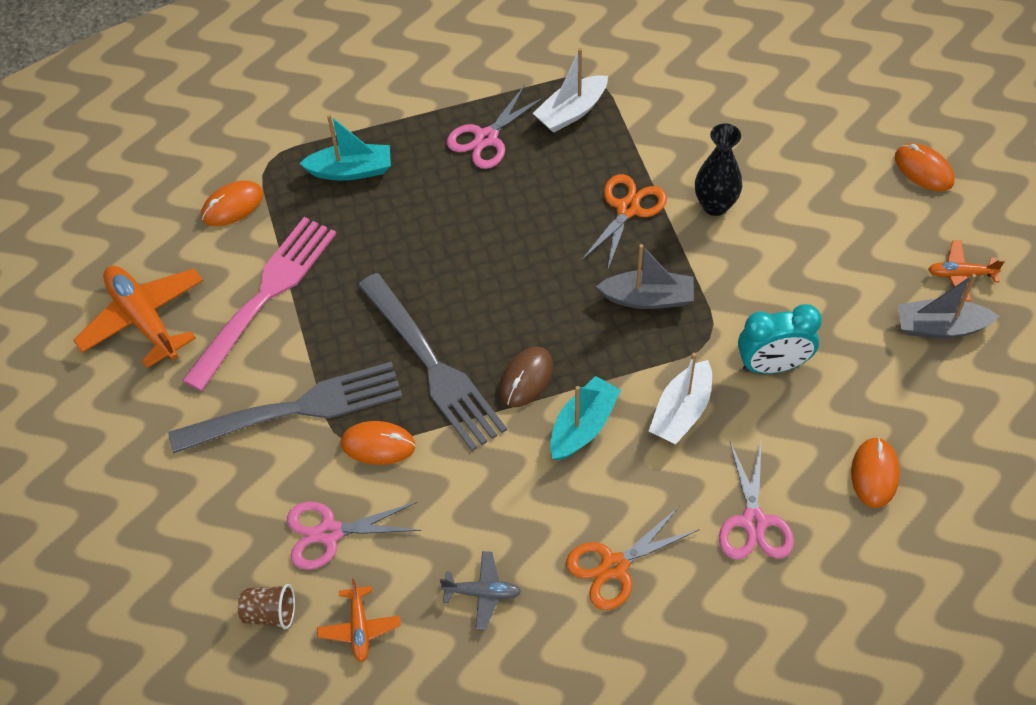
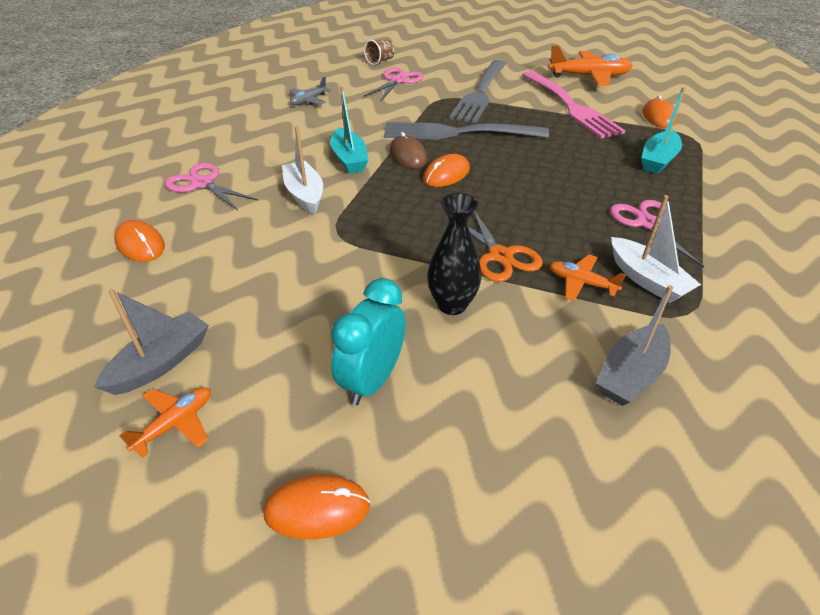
camera: 125 degrees right, 15 degrees down
orange plane [317,578,401,662] -> orange plane moved to [549,255,626,301]
orange mouse [341,421,416,465] -> orange mouse moved to [423,154,470,187]
white boat [533,48,608,133] -> white boat turned 150 degrees clockwise [611,195,701,303]
orange scissors [566,507,699,610] -> none
grey boat [596,244,694,309] -> grey boat moved to [596,285,673,406]
turquoise clock [738,304,822,374] -> turquoise clock moved to [331,278,406,405]

